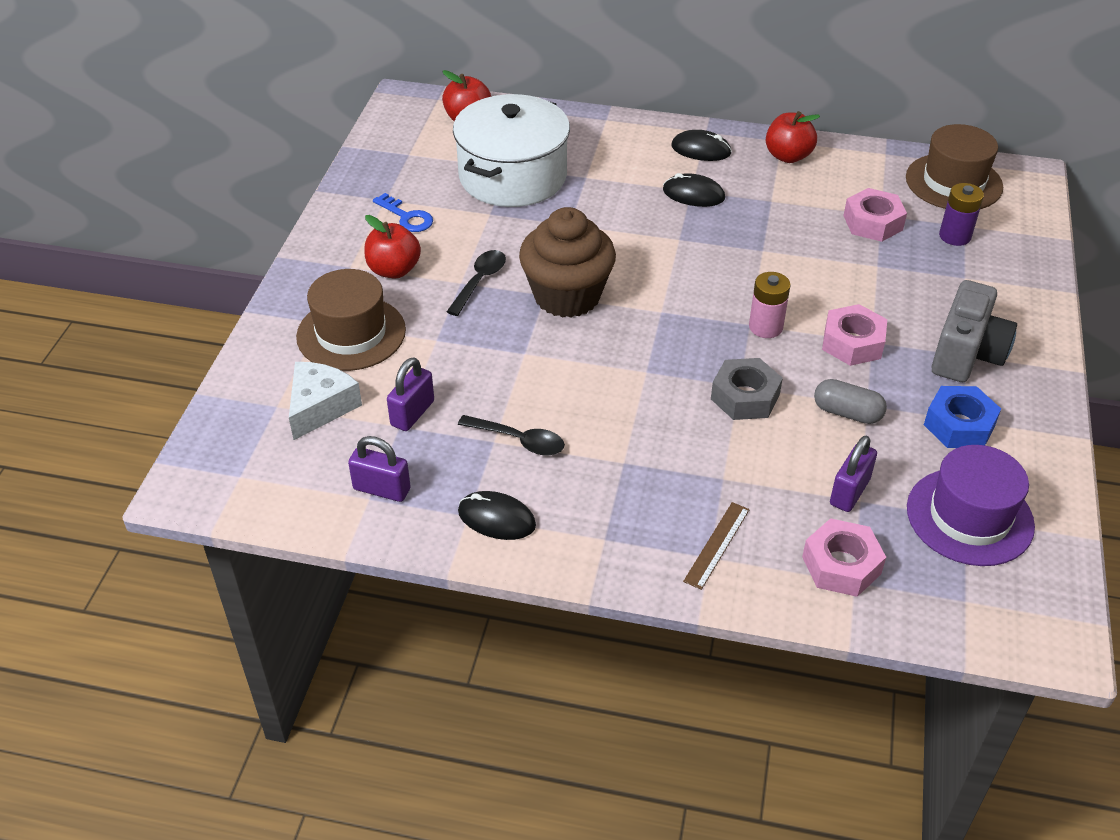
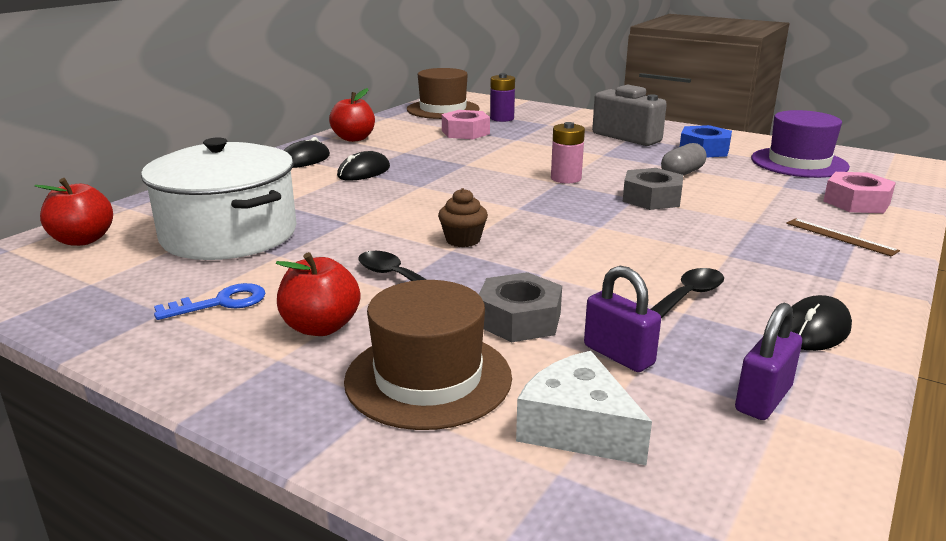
camera: 70 degrees left, 20 degrees down
brown cupcake [519,207,616,318] -> brown cupcake [438,188,488,247], size x0.46
pink nut [822,304,887,366] -> none
purple padlock [830,436,877,512] -> none
none -> grey nut [479,272,562,342]

